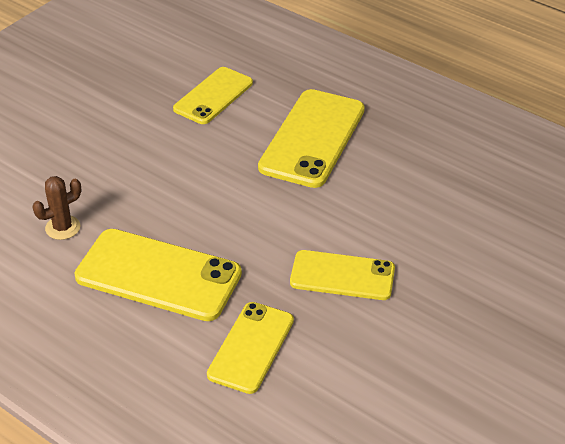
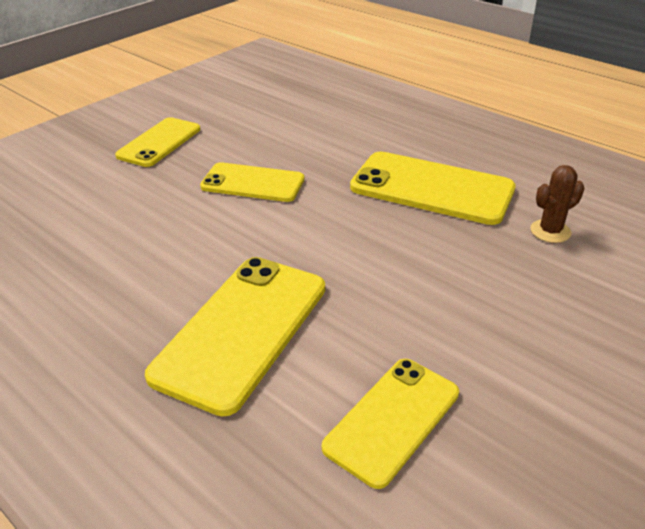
camera: 175 degrees left, 5 degrees down
yellow phone [207,302,294,394] -> yellow phone moved to [115,117,200,167]

